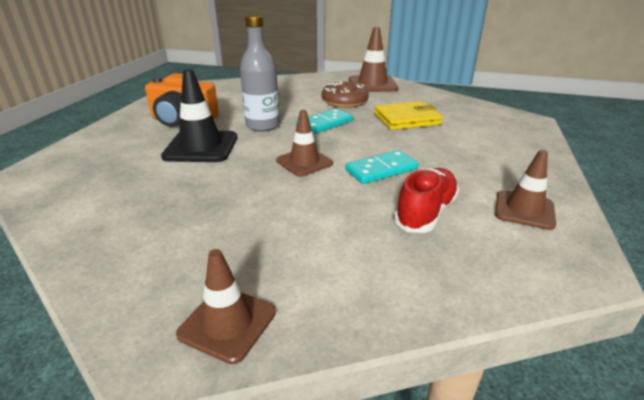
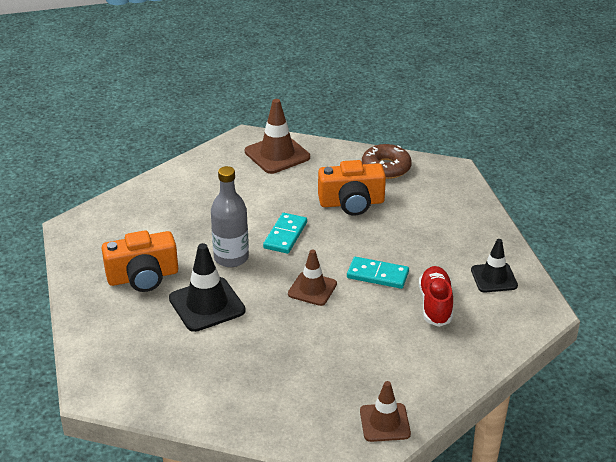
camera: 30 degrees left, 5 degrees up
brown donut [321,81,369,108] -> brown donut moved to [362,144,412,179]
turquoise domino [345,150,419,184] -> turquoise domino turned 75 degrees clockwise [347,257,409,289]
yellow wallet [374,101,443,130] -> orange camera [318,160,386,216]
brown traffic cone [495,150,556,230] -> black traffic cone [471,239,518,293]

